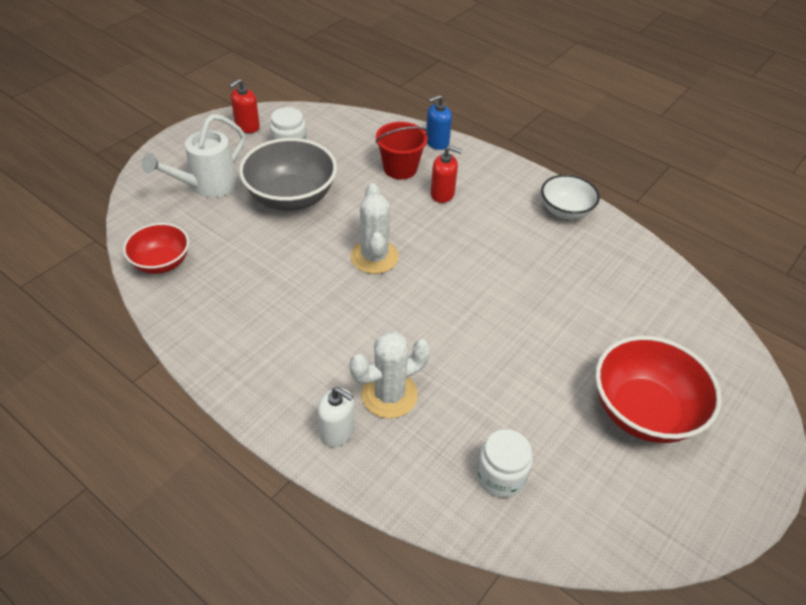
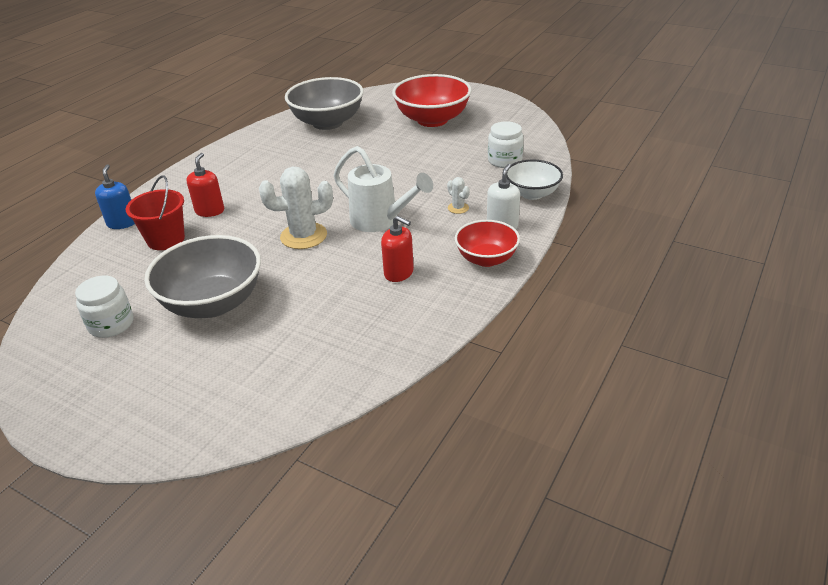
camera: 95 degrees left, 10 degrees down
red bowl [123,223,189,274] -> red bowl moved to [455,220,520,267]
white watering can [142,114,245,197] -> white watering can moved to [334,146,433,232]
red soap dispenser [229,79,260,133] -> red soap dispenser moved to [381,216,414,282]
white cactus [349,332,431,418] -> white cactus [447,177,470,214], size x0.47
blue soap dispenser [426,95,452,150] -> blue soap dispenser turned 150 degrees counterclockwise [95,164,135,229]
white bowl [541,175,600,219] -> white bowl moved to [507,160,563,200]
none -> grey bowl [285,77,364,130]

